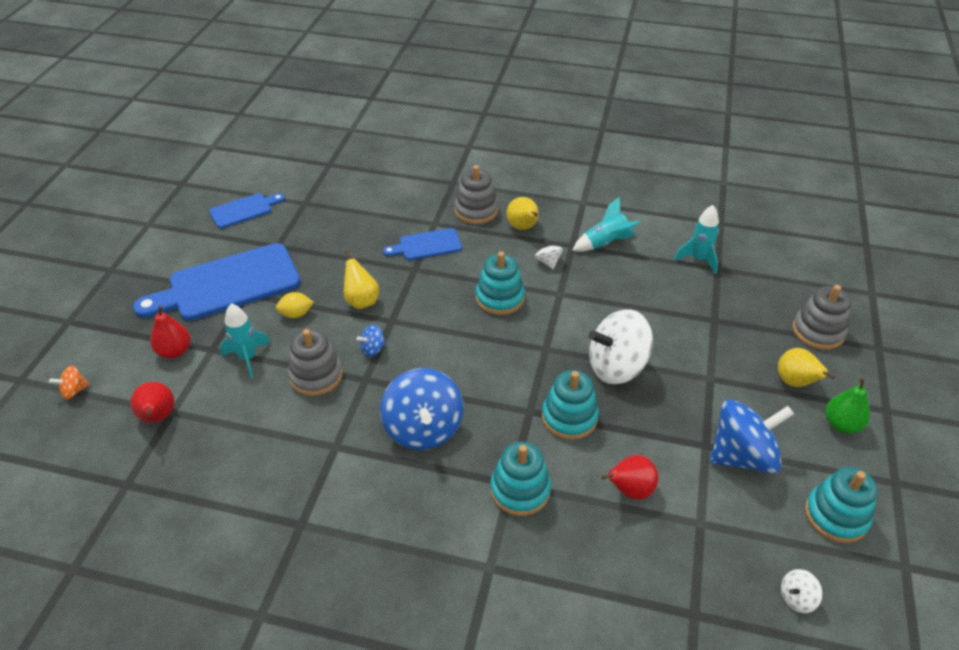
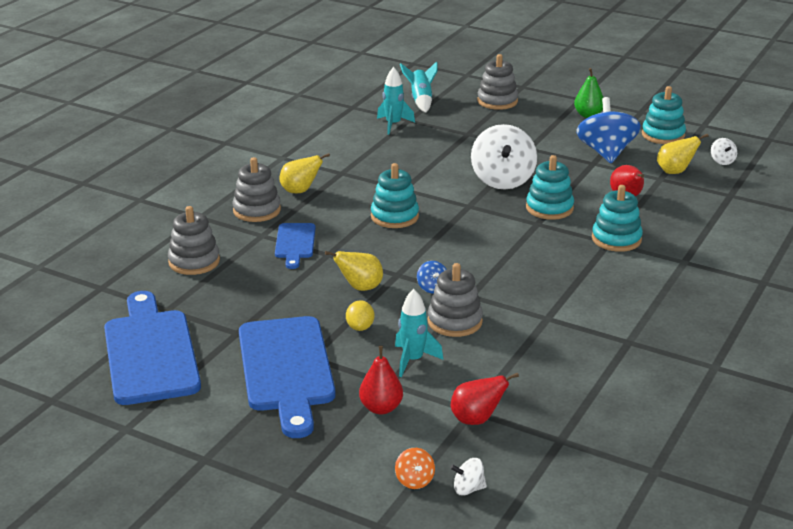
camera: 75 degrees left, 15 degrees down
blue cutting board [209,193,285,229] -> blue cutting board [104,291,201,405], size x1.94
blue spinning top [380,368,463,450] -> none
white spinning top [535,237,563,269] -> white spinning top moved to [450,458,487,496]
turquoise rocket [572,197,641,252] -> turquoise rocket moved to [400,61,438,113]
yellow pear [778,348,835,387] -> yellow pear moved to [657,134,709,174]
none -> grey stacking toy [168,206,220,275]

